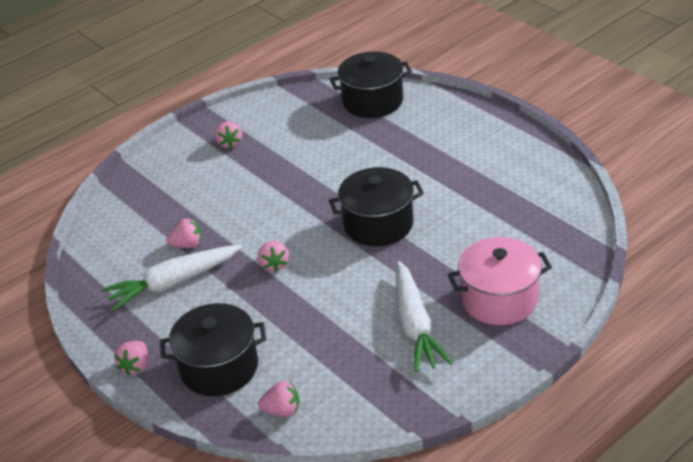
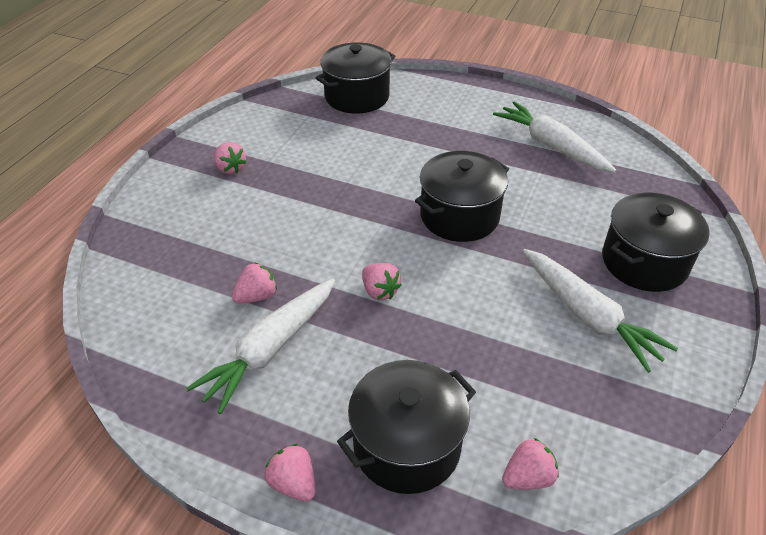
camera: 30 degrees left, 5 degrees up
pink strawberry [114,341,148,376] -> pink strawberry turned 150 degrees clockwise [265,444,315,502]
pink pot [447,237,552,325] -> black pot [602,193,710,292]
none -> white carrot [493,101,616,172]

